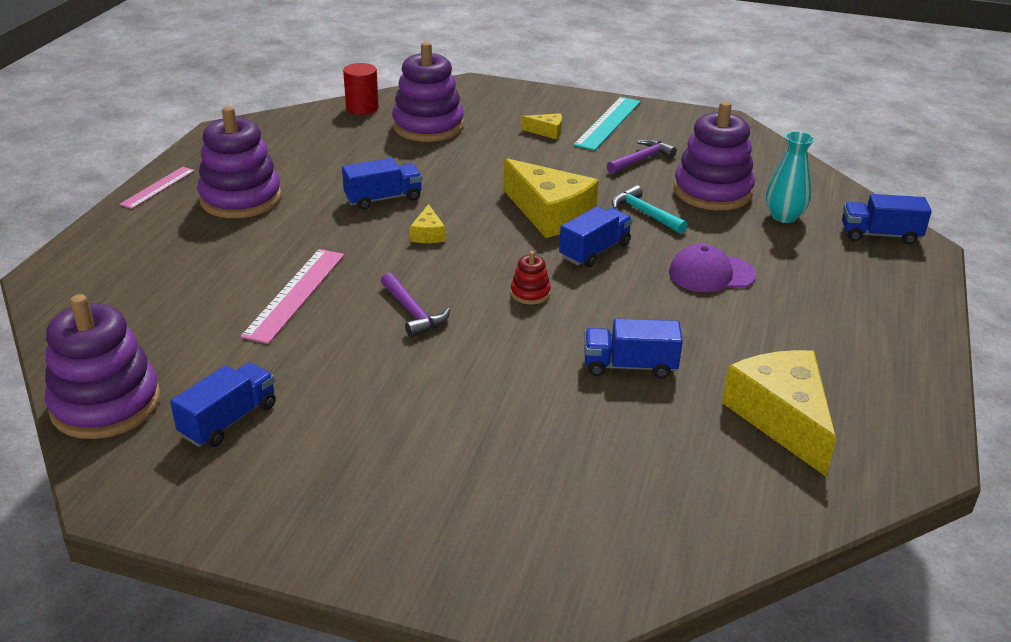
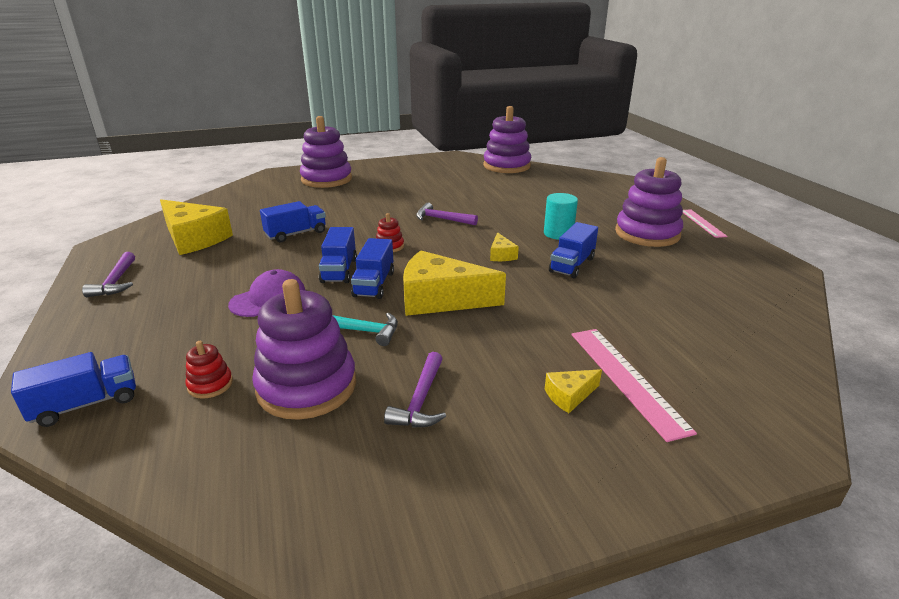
camera: 145 degrees right, 5 degrees down
blue truck [170,362,276,447] -> blue truck moved to [319,227,357,283]
pink ruler [240,249,344,344] -> pink ruler moved to [572,329,697,442]
red cylinder [343,63,379,115] -> none
purple stacking toy [392,42,464,142] -> purple stacking toy moved to [300,116,352,188]
yellow cheese [410,204,445,243] -> yellow cheese turned 150 degrees counterclockwise [490,232,519,261]
turquoise ruler [573,97,641,151] -> none
turquoise vase [766,131,814,223] -> red stacking toy [185,341,233,399]
none -> purple hammer [82,252,135,297]
none -> turquoise cylinder [544,193,578,240]

